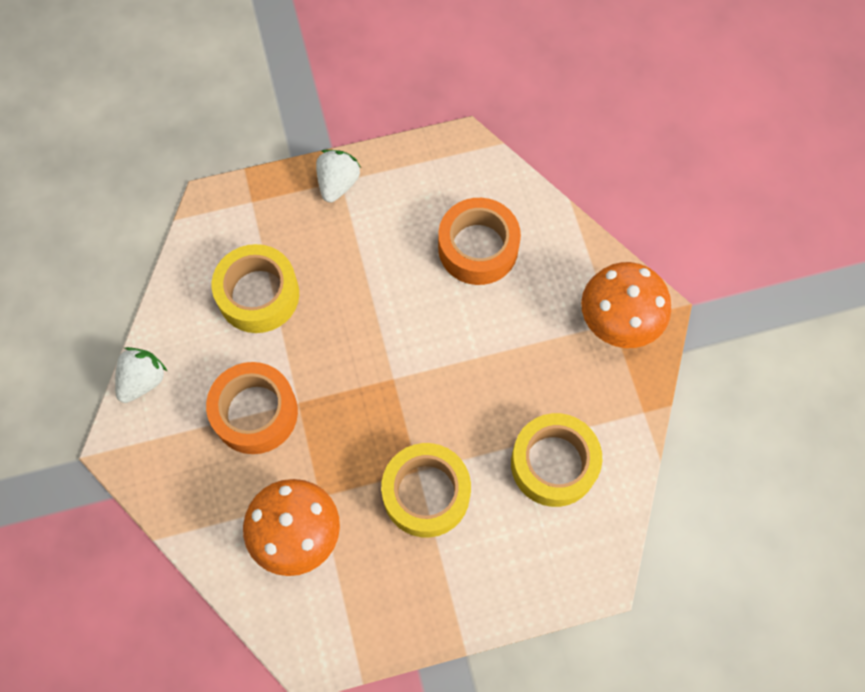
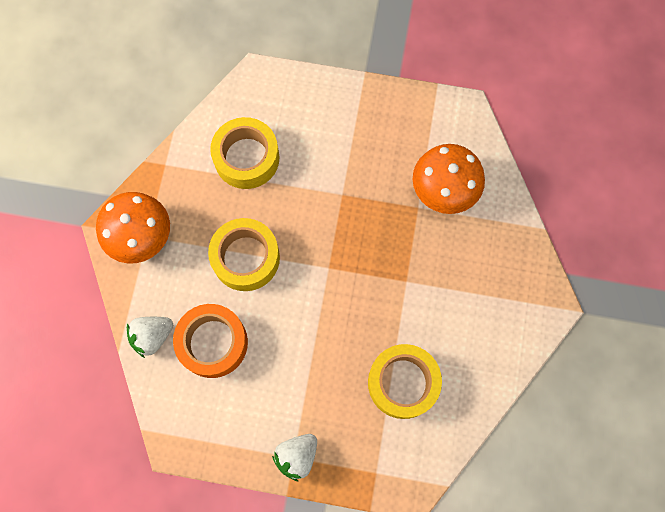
camera: 155 degrees left, 5 degrees up
white strawberry [115,347,168,403] -> white strawberry moved to [127,317,173,358]
orange tape [206,362,298,454] -> none
yellow tape [381,443,471,537] -> yellow tape moved to [208,218,280,291]

